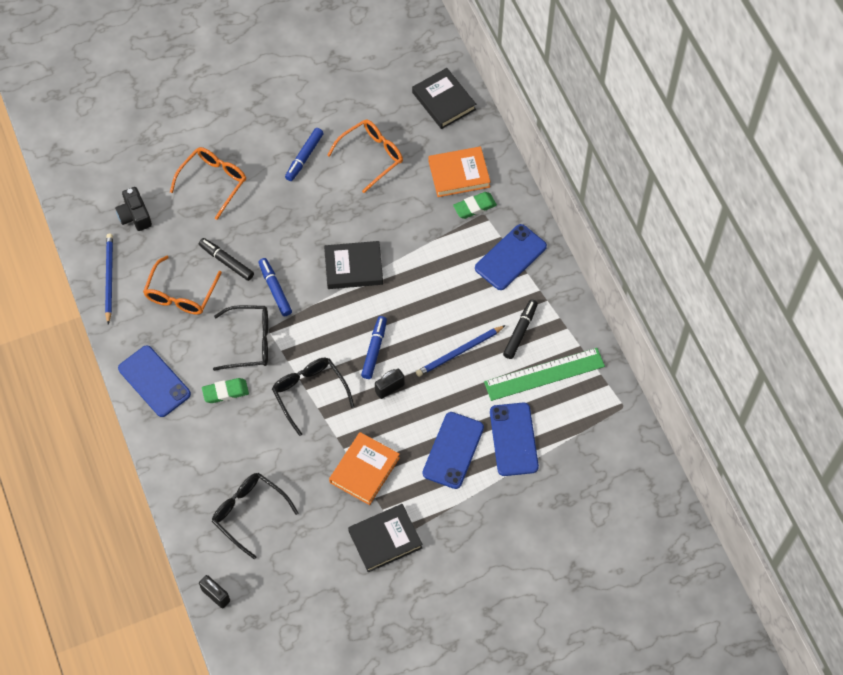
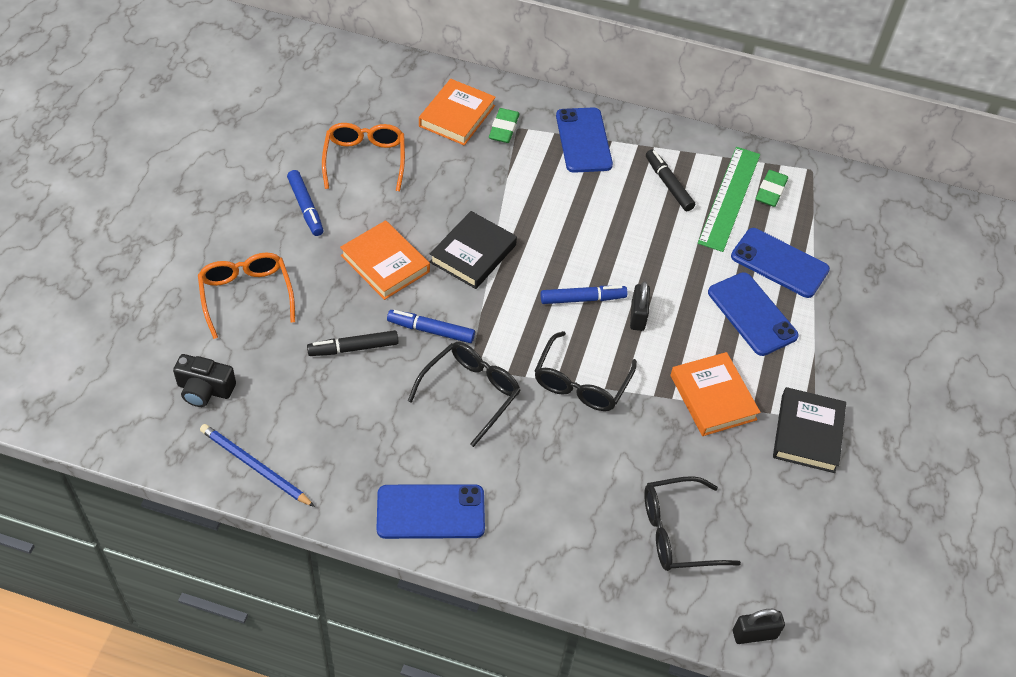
camera: 55 degrees left, 10 degrees down
orange glasses [143,255,222,315] -> none
green eraser [202,378,249,403] -> green eraser moved to [756,170,788,207]
black glasses [272,358,355,436] -> black glasses turned 75 degrees counterclockwise [535,331,637,411]
blue marker [361,316,387,379] -> blue marker turned 120 degrees clockwise [540,285,628,304]
black book [412,68,476,129] -> none
blue pencil [416,325,506,377] -> none
none -> orange book [340,220,430,300]

